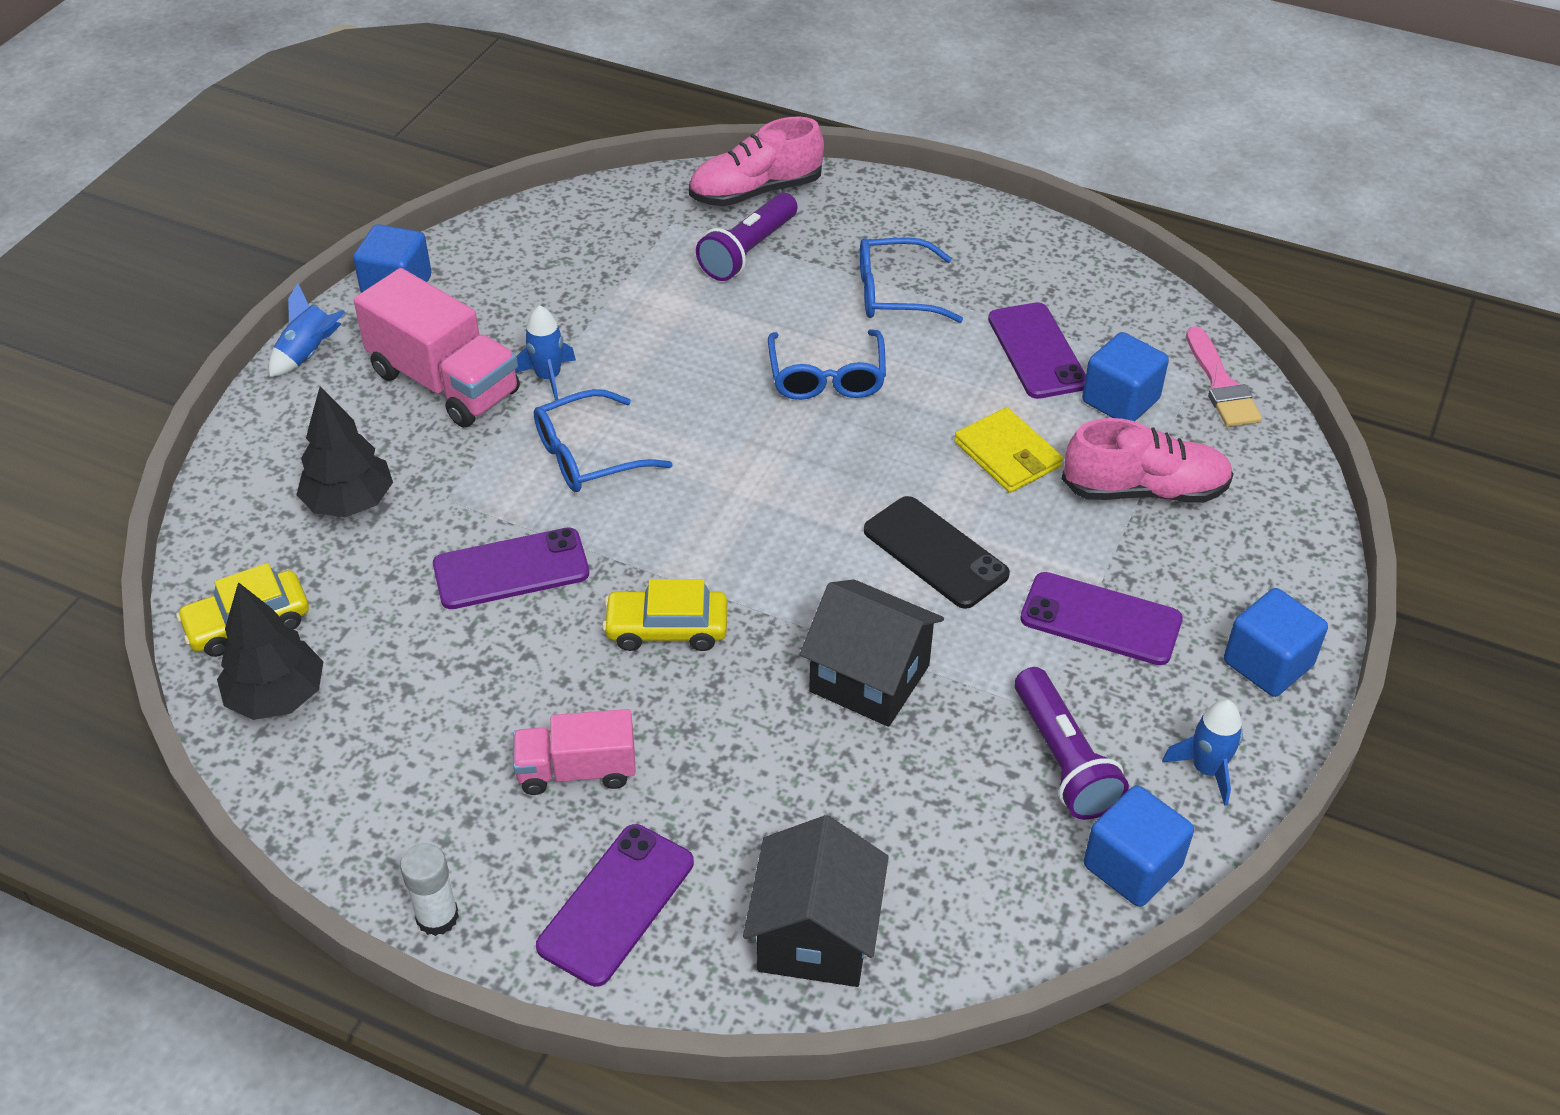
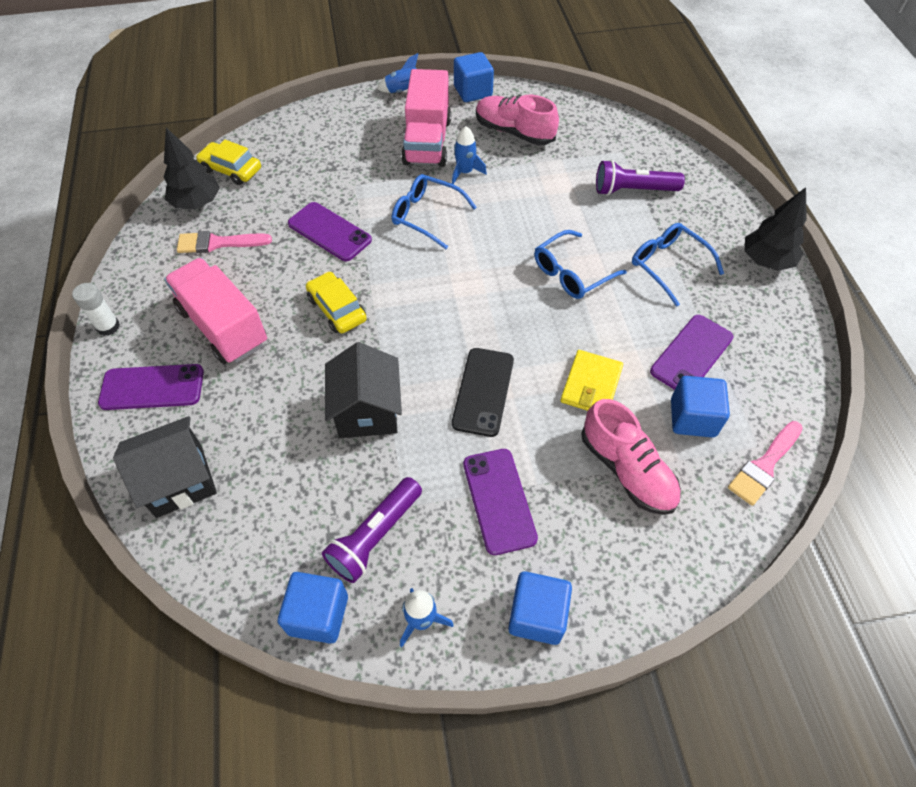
camera: 55 degrees right, 10 degrees up
black tree [297,386,393,517] -> black tree moved to [745,187,807,271]
pink truck [513,709,636,795] -> pink truck [164,258,267,364], size x1.66
pink shoe [689,116,824,206] -> pink shoe moved to [476,95,559,145]
none -> pink brush [177,231,272,253]

